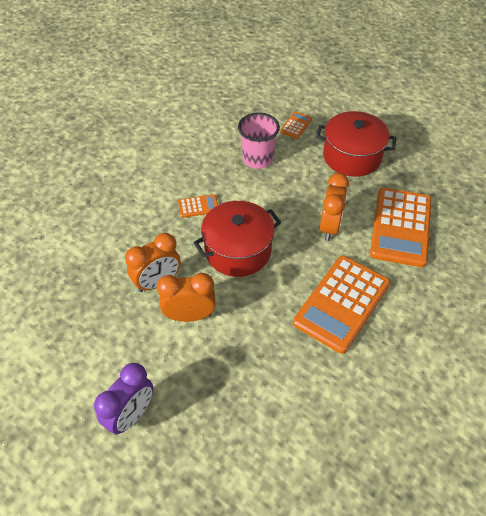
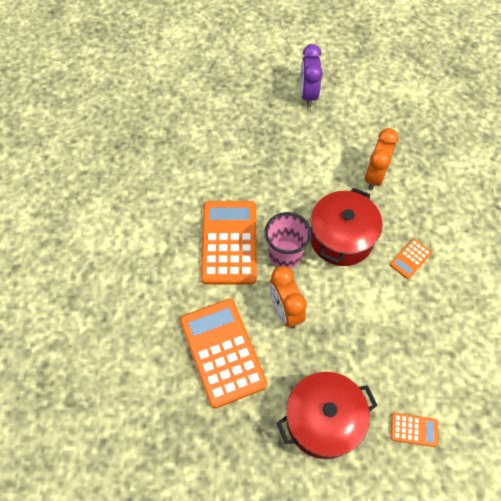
camera: 145 degrees right, 10 degrees up
orange clock [157,273,215,322] -> none
pink cup [238,112,280,169] -> pink cup moved to [264,212,312,269]
orange calculator [280,111,312,139] -> orange calculator turned 75 degrees counterclockwise [391,413,438,447]

